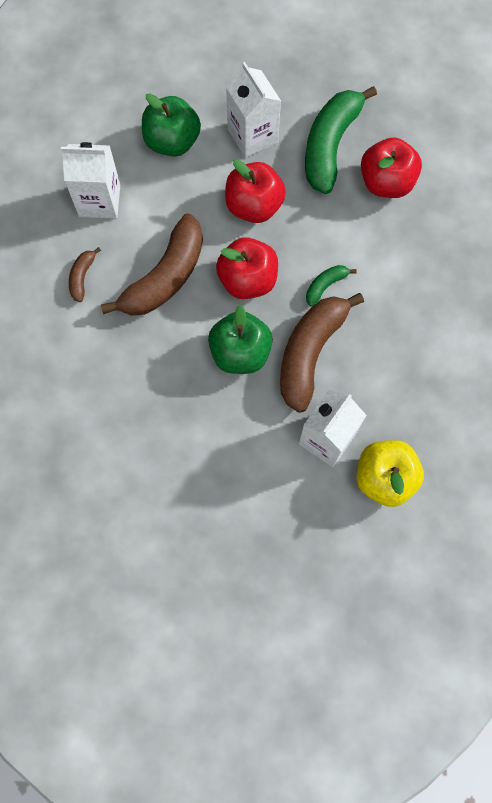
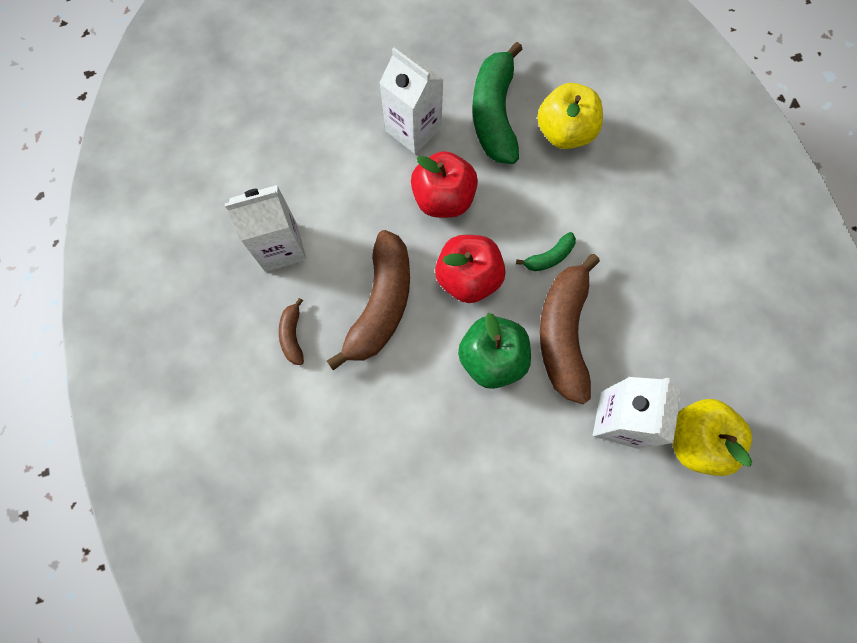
camera: 20 degrees left, 0 degrees up
green apple [142,93,201,156] -> none
green banana [306,265,357,306] -> green banana turned 150 degrees counterclockwise [516,232,576,271]
red apple [361,138,422,198] -> yellow apple [537,83,603,149]

